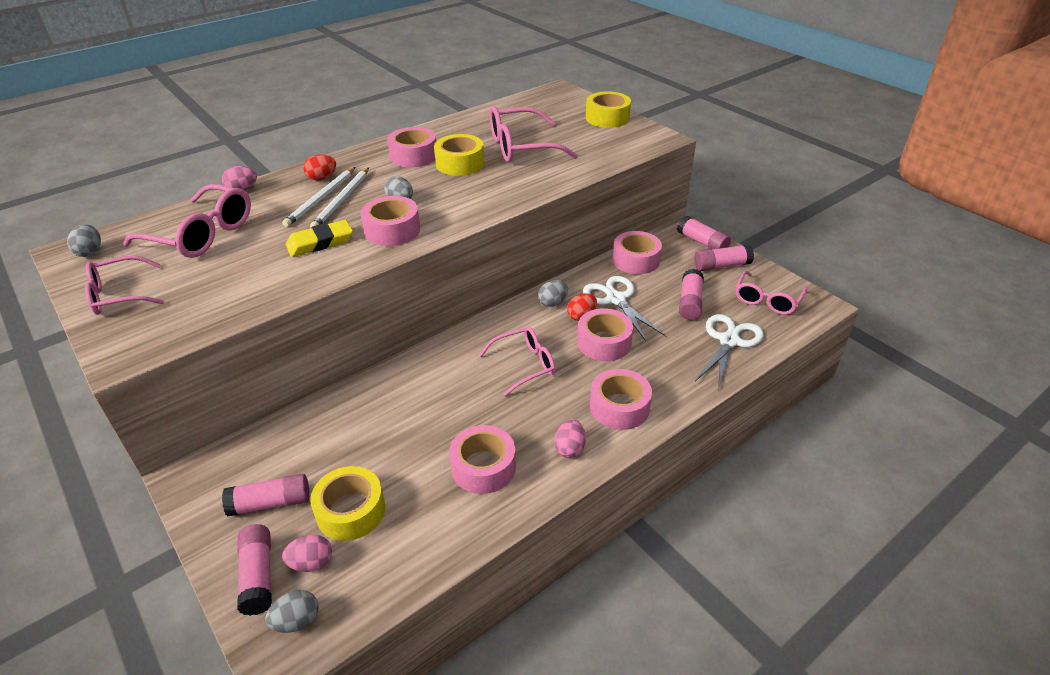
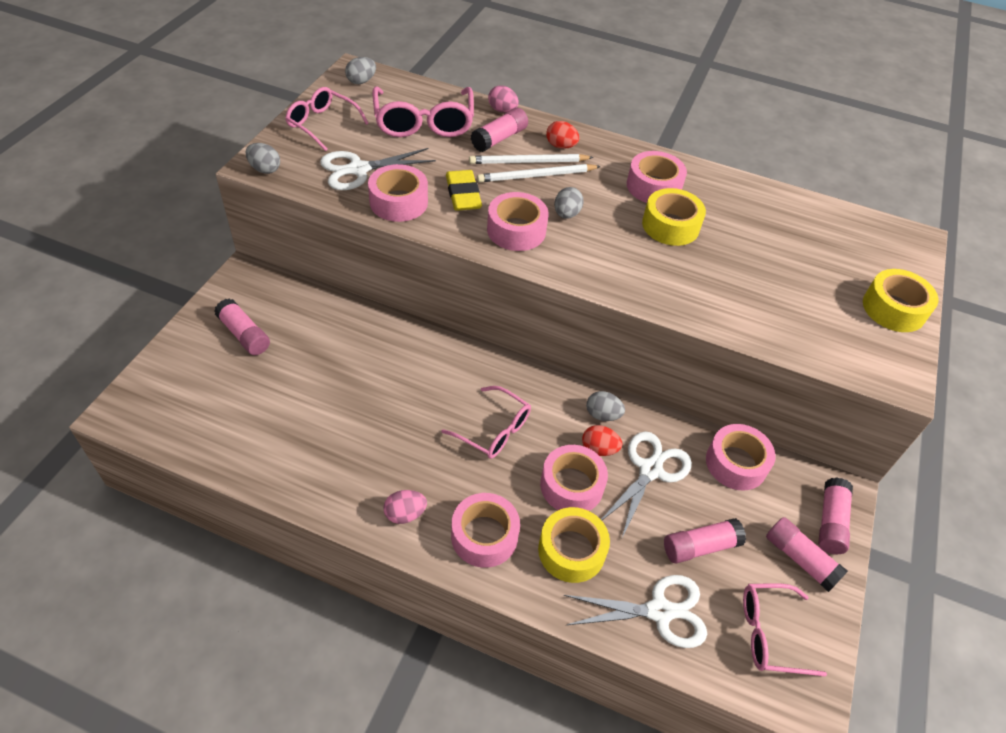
camera: 55 degrees right, 10 degrees up
pink glue stick [237,524,272,616] -> pink glue stick moved to [471,108,528,152]
grey egg [265,590,319,633] -> grey egg moved to [246,143,280,174]
pink egg [282,535,332,572] -> none
yellow eraser [286,220,353,257] -> yellow eraser turned 45 degrees clockwise [446,170,482,211]
yellow tape [310,466,385,541] -> yellow tape moved to [538,507,610,583]
pink tape [449,425,516,494] -> pink tape moved to [368,164,428,222]
pink glasses [490,106,578,162] -> none
none -> white scissors [320,148,436,190]

